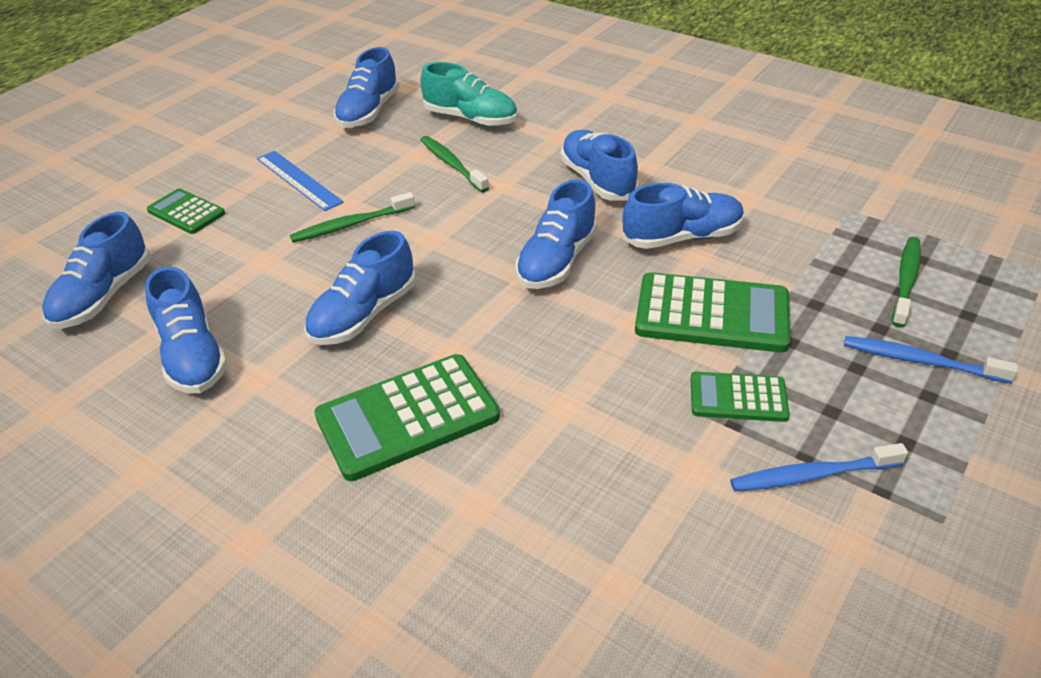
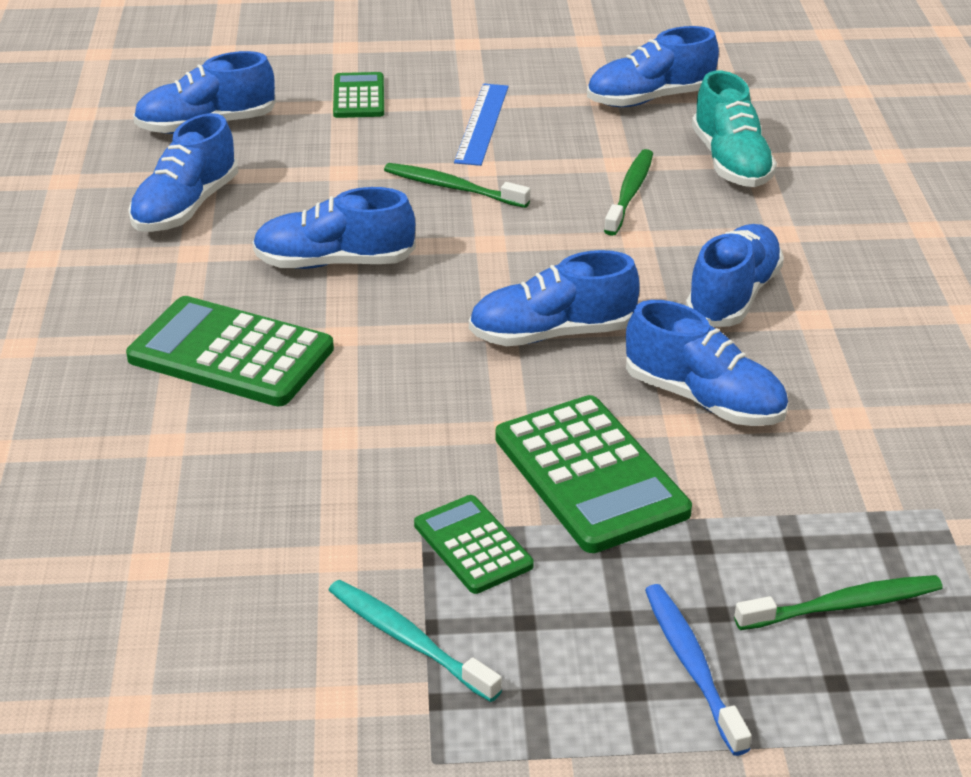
camera: 50 degrees right, 5 degrees down
blue toothbrush [730,443,908,491] -> turquoise toothbrush [329,580,502,702]

